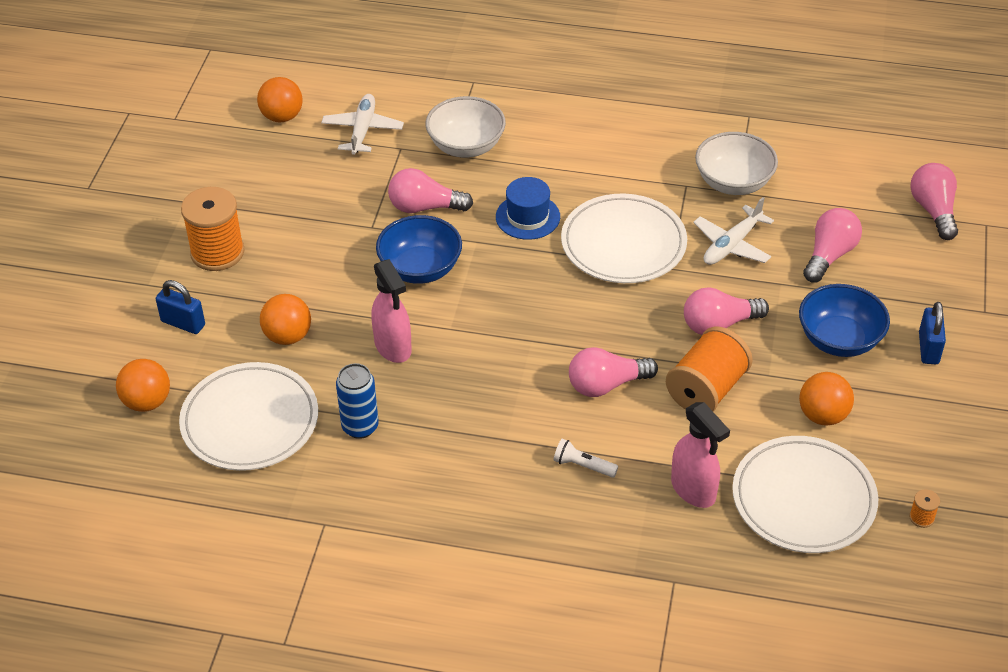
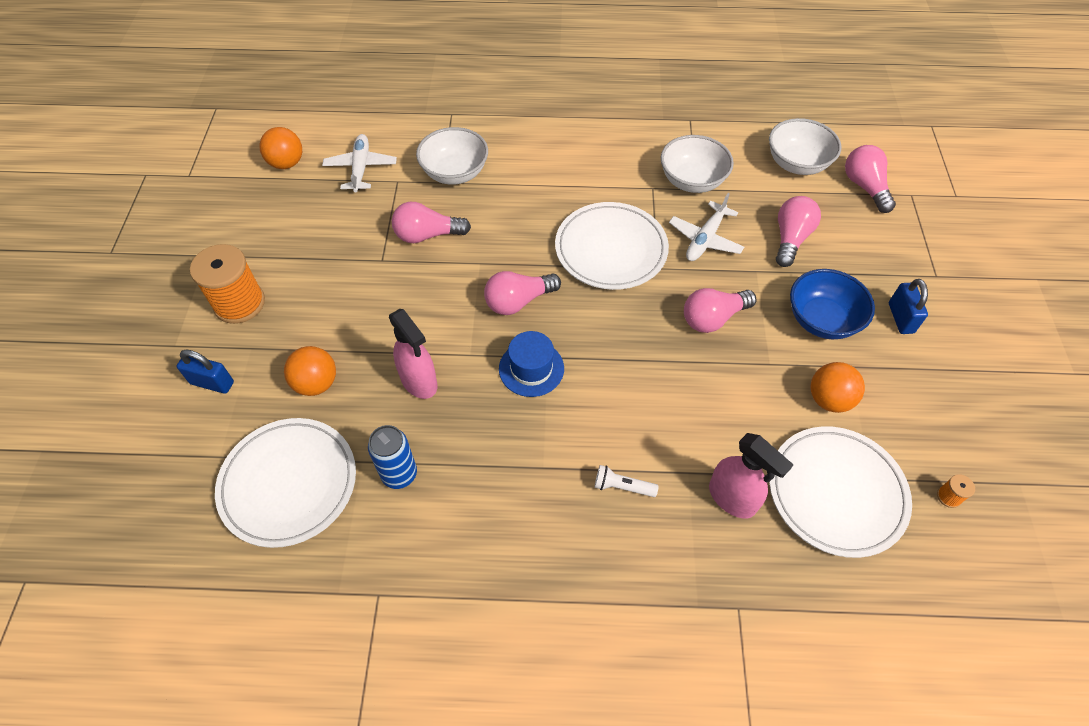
camera: 10 degrees left, 10 degrees up
orange ball [116,359,170,412] -> none
blue bowl [376,215,462,284] -> none
blue hat [496,177,560,240] -> blue hat moved to [499,331,564,397]
pink light bulb [569,347,658,397] -> pink light bulb moved to [484,271,561,315]
orange spool [666,326,753,412] -> none
none -> white bowl [769,118,841,175]

